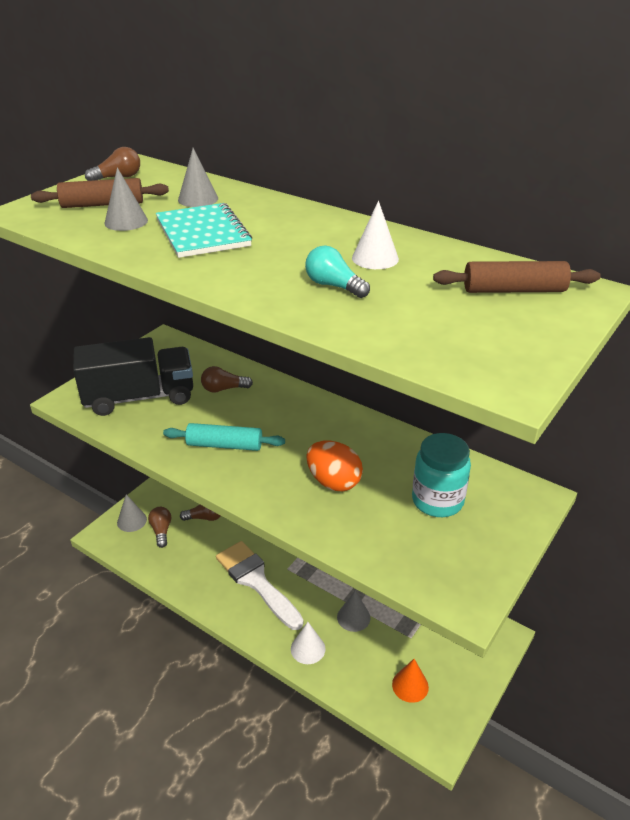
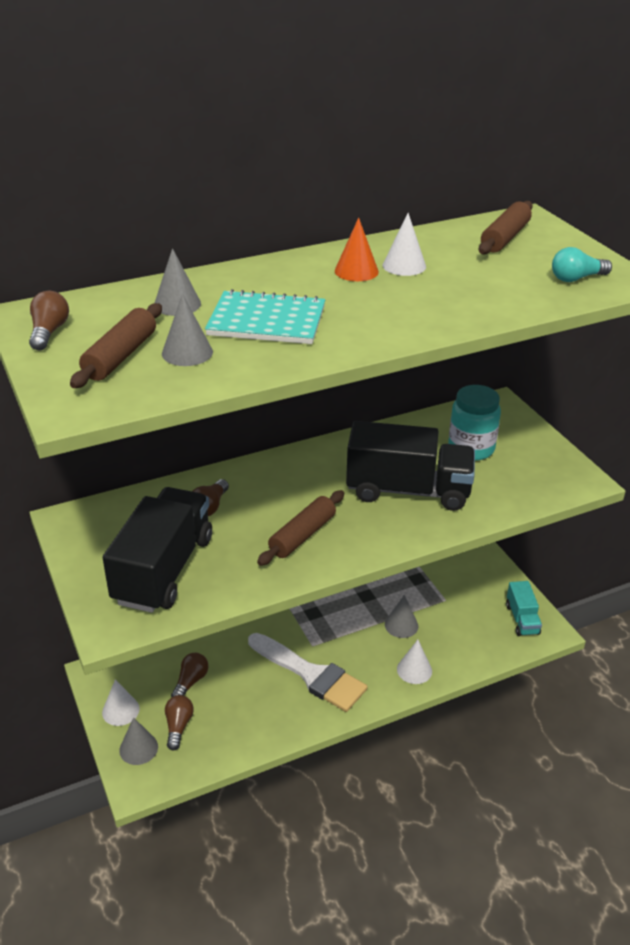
camera: 60 degrees left, 0 degrees up
brown light bulb [148,507,171,548] -> brown light bulb turned 75 degrees clockwise [165,695,194,750]
turquoise rolling pin [163,423,285,451] -> brown rolling pin [257,490,344,566]
white brush [216,541,303,630] -> white brush turned 135 degrees counterclockwise [248,633,368,712]
turquoise light bulb [305,246,370,298] -> turquoise light bulb moved to [552,247,612,282]
orange egg [306,440,363,491] -> black truck [346,421,475,511]
orange cone [392,659,429,703] -> orange cone moved to [335,217,379,281]
none -> white cone [102,680,140,726]
none -> turquoise truck [506,581,542,636]

